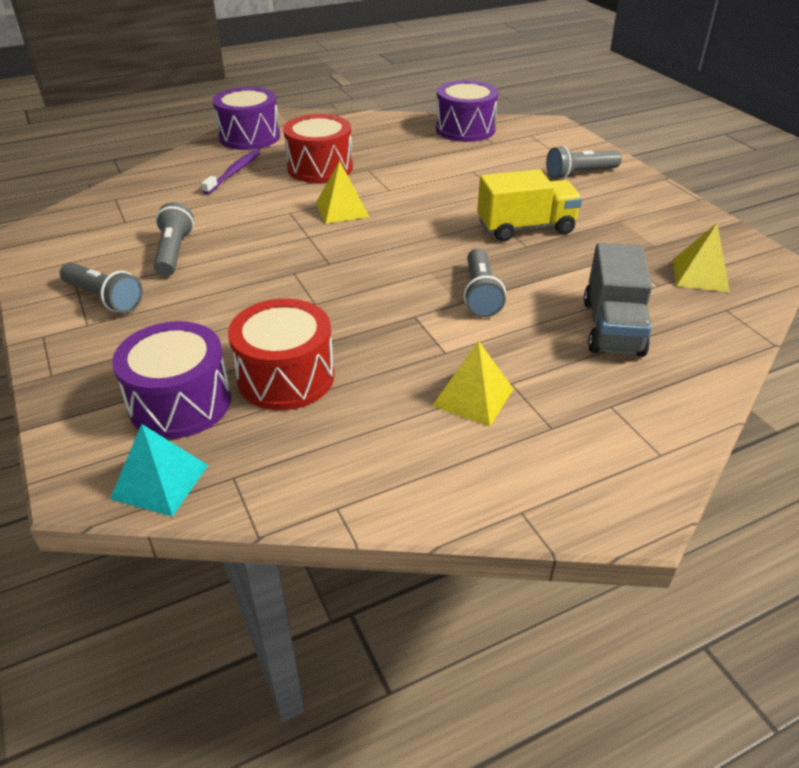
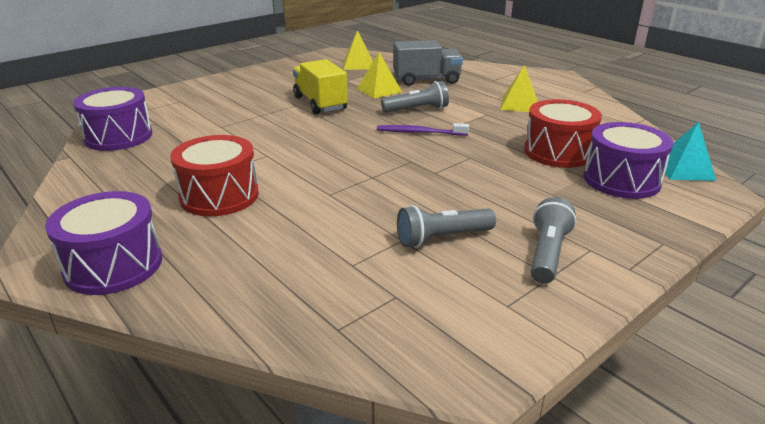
camera: 105 degrees left, 10 degrees down
purple toothbrush [201,150,260,194] -> purple toothbrush moved to [377,123,469,136]
yellow pyramid [316,161,369,224] -> yellow pyramid moved to [357,52,402,98]
grey flashlight [546,146,622,180] -> none

